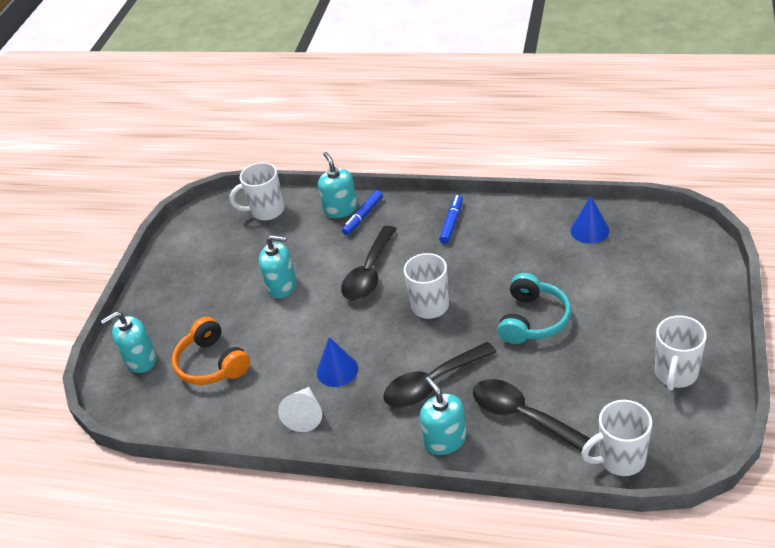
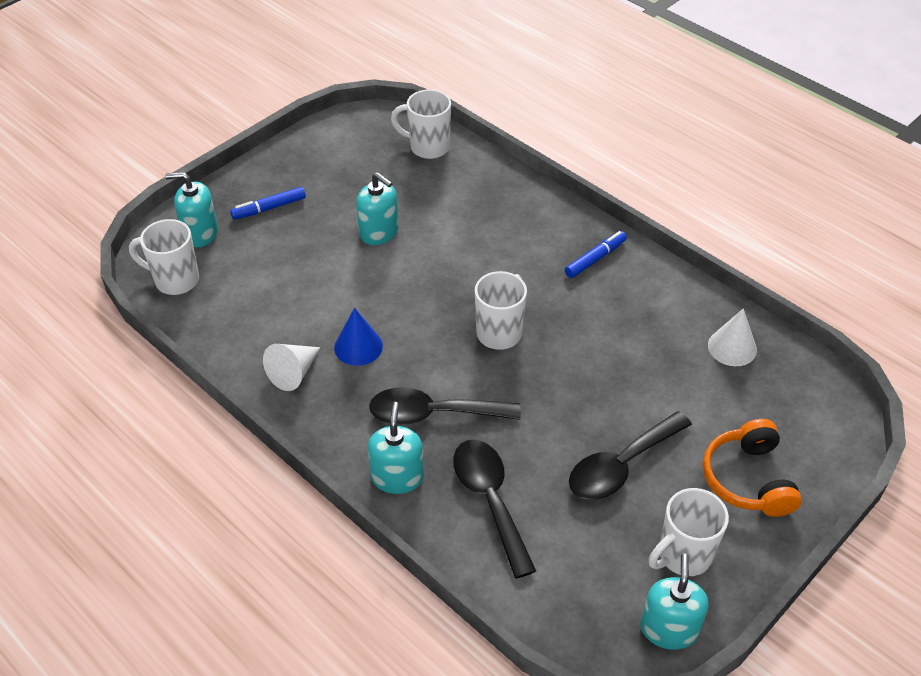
camera: 25 degrees right, 5 degrees up
orange headphones [172,317,250,385] -> orange headphones moved to [703,419,802,517]
turquoise soap dispenser [318,152,357,218] -> turquoise soap dispenser moved to [641,554,708,650]
black spoon [341,226,397,301] -> black spoon moved to [569,411,692,500]
blue marker [342,190,383,235] -> blue marker moved to [230,187,306,220]
turquoise headphones [497,273,571,344] -> none
blue cone [570,196,609,244] -> white cone [708,308,757,366]
white mug [581,400,652,476] -> white mug moved to [129,219,199,295]

